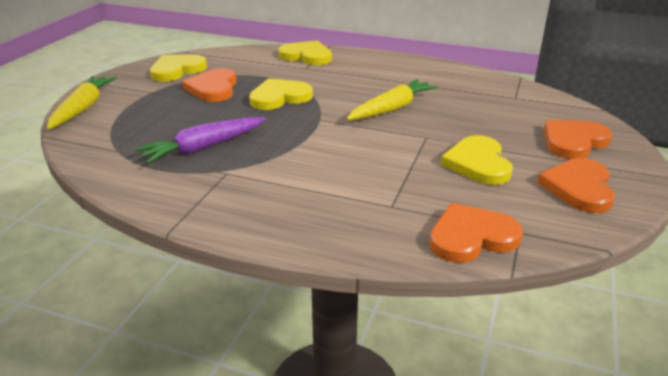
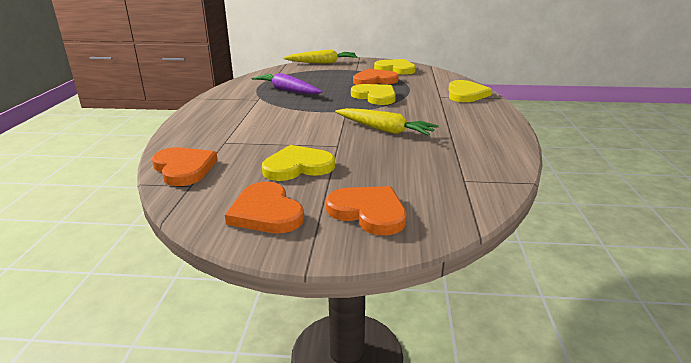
camera: 75 degrees right, 5 degrees down
orange heart [537,158,615,213] -> orange heart turned 120 degrees counterclockwise [225,182,304,233]

